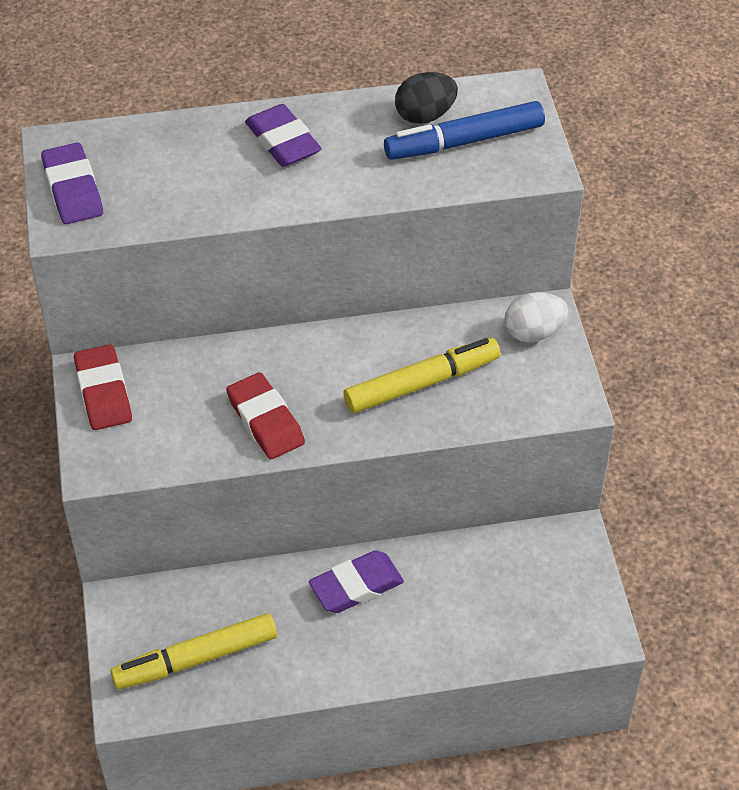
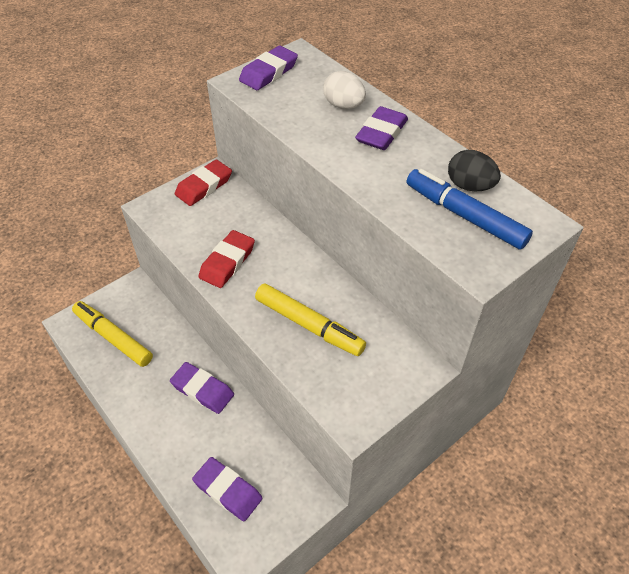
camera: 60 degrees right, 0 degrees up
white egg [504,292,568,343] -> white egg moved to [323,71,366,109]
none -> purple eraser [192,457,263,521]

